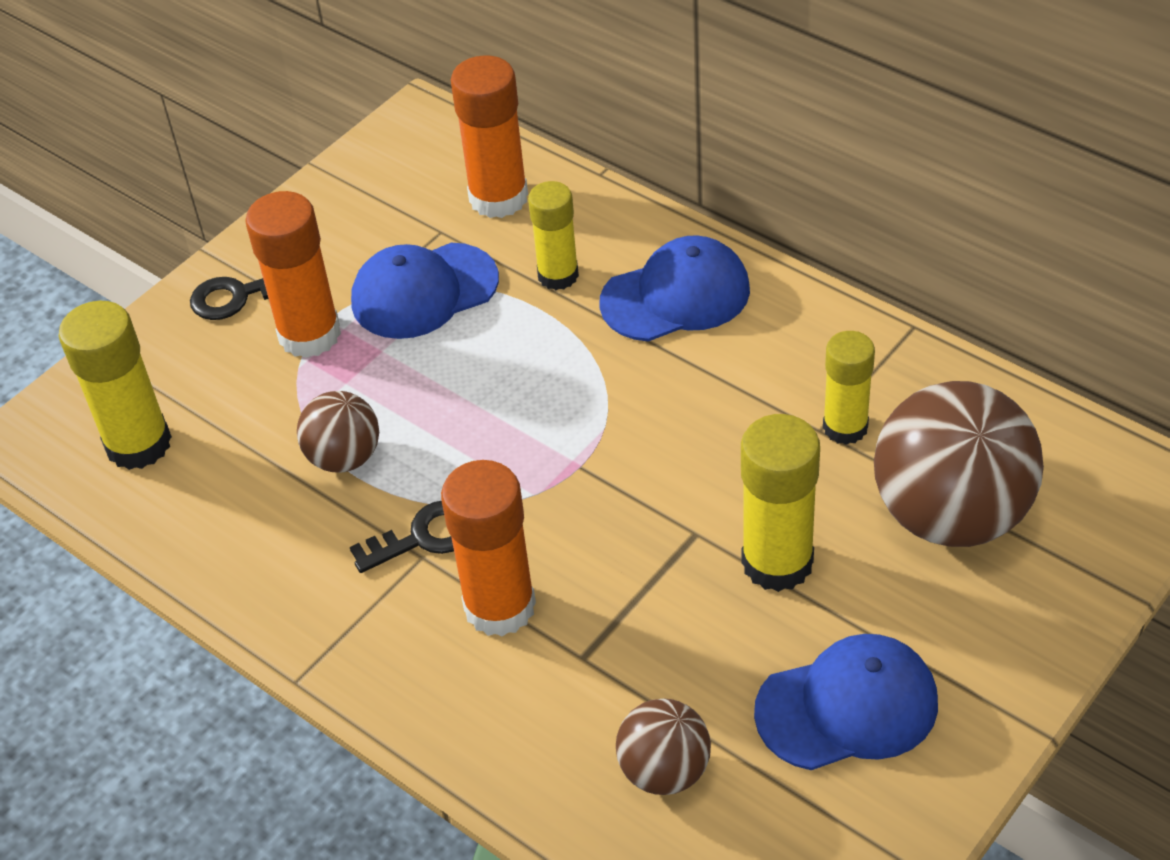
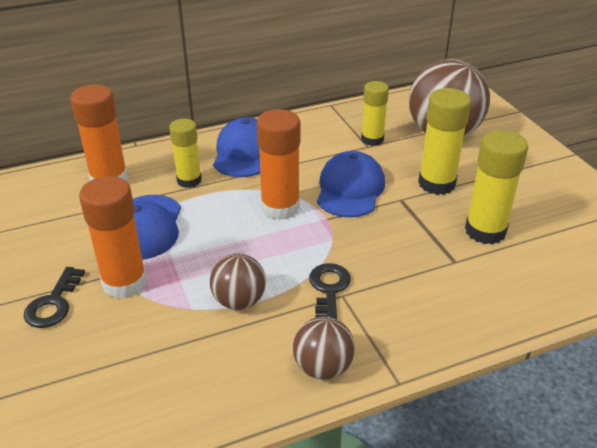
camera: 65 degrees left, 10 degrees down
yellow glue stick [59,301,172,470] -> yellow glue stick moved to [465,130,528,245]
orange glue stick [441,460,536,636] -> orange glue stick moved to [257,109,301,220]
brown ball [616,699,711,795] -> brown ball moved to [293,316,355,380]
blue cap [754,634,938,770] -> blue cap moved to [317,151,385,218]

